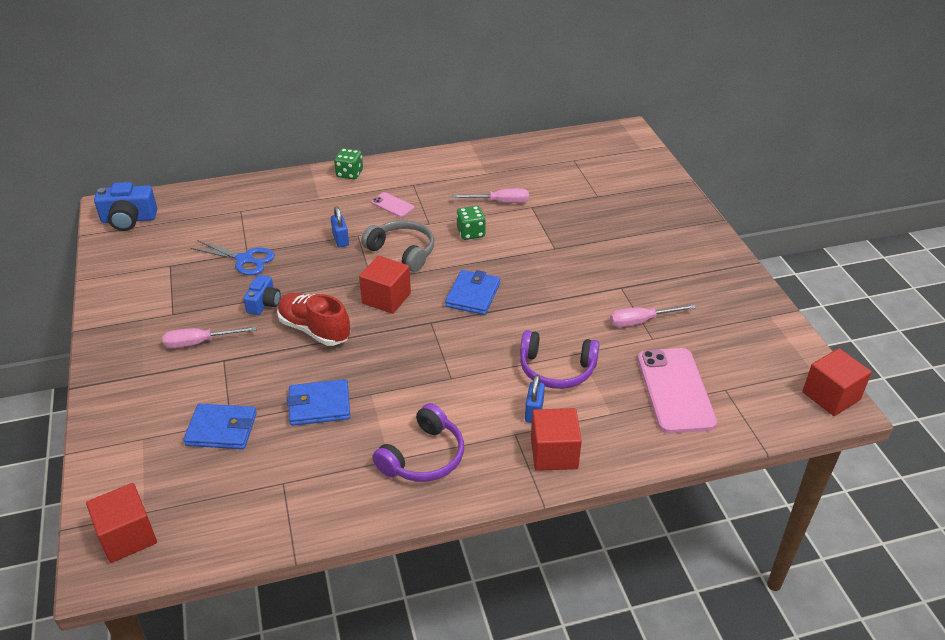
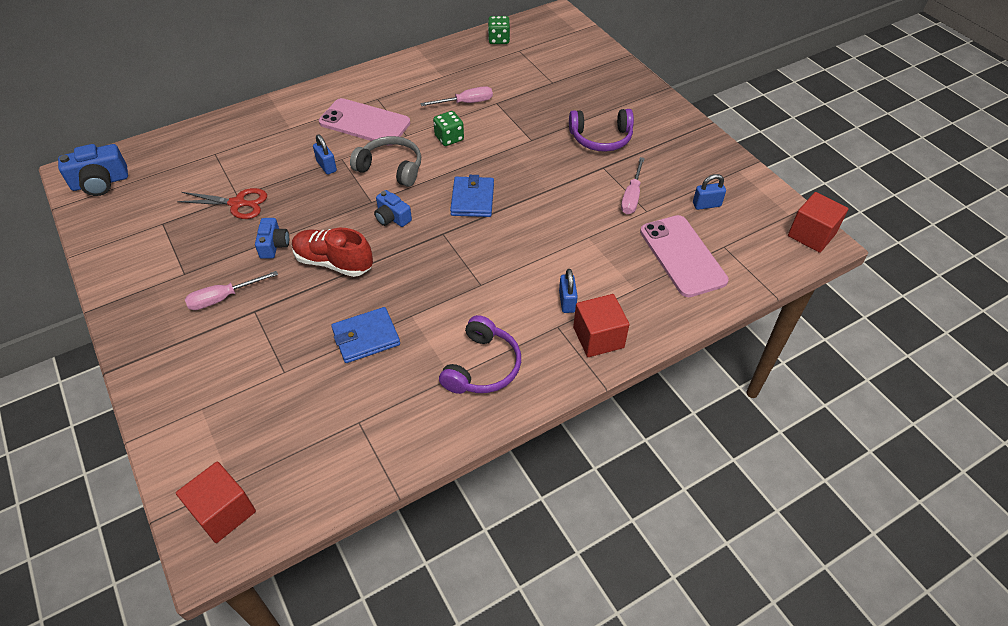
camera: 15 degrees left, 10 degrees up
blue wallet [183,404,257,449] -> none
blue scissors [190,240,275,275] -> red scissors [177,188,267,219]
green dice [334,148,363,180] -> green dice moved to [488,16,510,44]
red cube [359,256,411,314] -> blue camera [374,190,412,227]
pink phone [371,192,414,217] -> pink phone [319,98,410,146], size x2.06
purple headphones [520,330,600,389] -> purple headphones moved to [569,109,634,152]
pink screwdriver [610,304,696,327] -> pink screwdriver turned 45 degrees counterclockwise [621,157,645,214]
none -> blue padlock [693,174,726,210]

